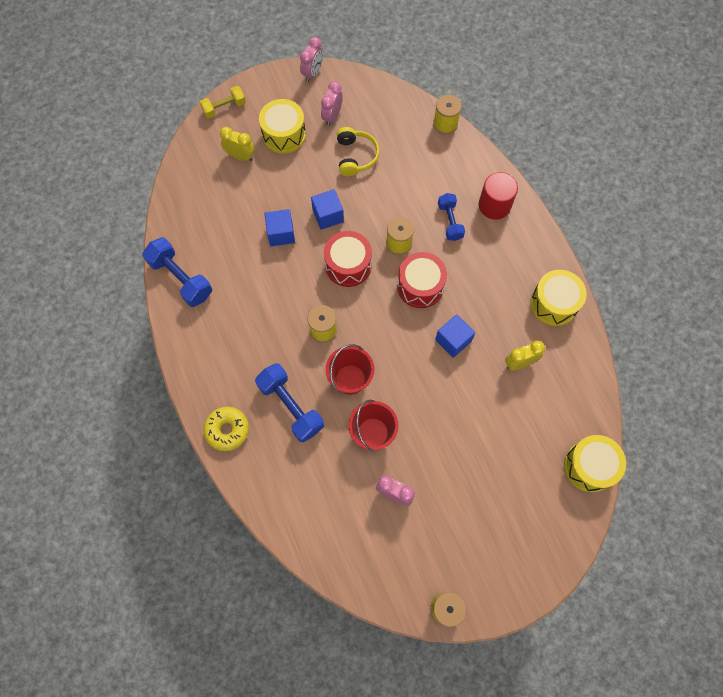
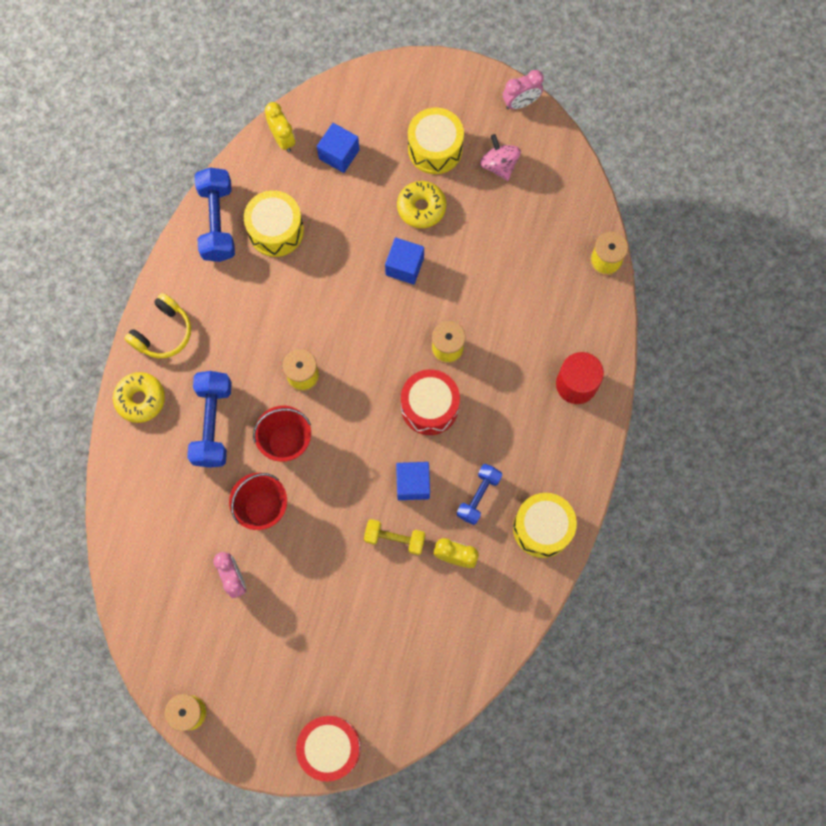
camera: 40 degrees right, 5 degrees up
yellow dumbbell [200,86,246,119] -> yellow dumbbell moved to [364,519,426,555]
yellow clock [220,127,255,161] -> yellow clock moved to [265,102,295,152]
blue cube [264,209,295,246] -> blue cube moved to [317,123,360,173]
pink clock [321,81,343,126] -> pink spinning top [480,134,521,181]
red drum [324,231,372,287] -> red drum moved to [296,716,361,782]
yellow headphones [337,127,380,176] -> yellow headphones moved to [124,293,191,358]
blue dumbbell [438,193,465,241] -> blue dumbbell moved to [457,464,502,525]
yellow drum [564,435,626,492] -> yellow drum moved to [244,190,304,257]
none -> yellow donut [397,181,446,228]

